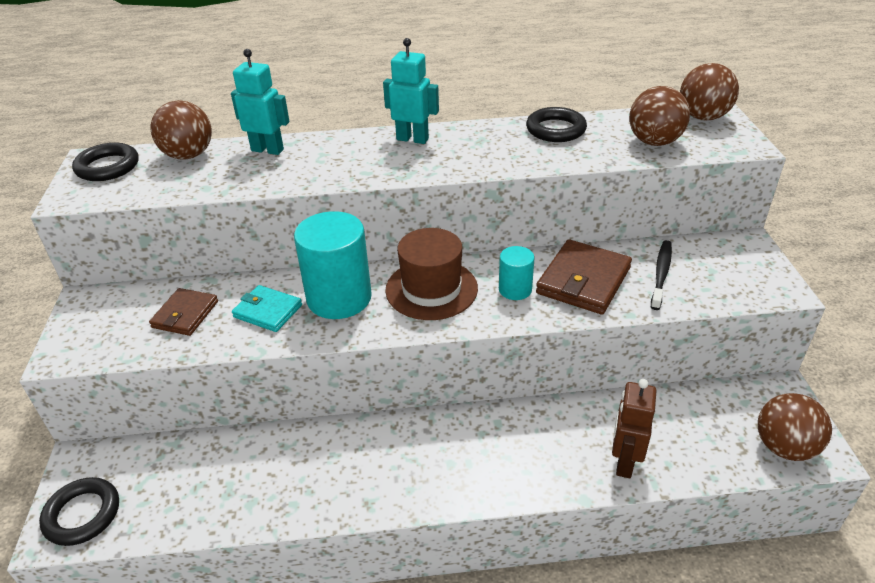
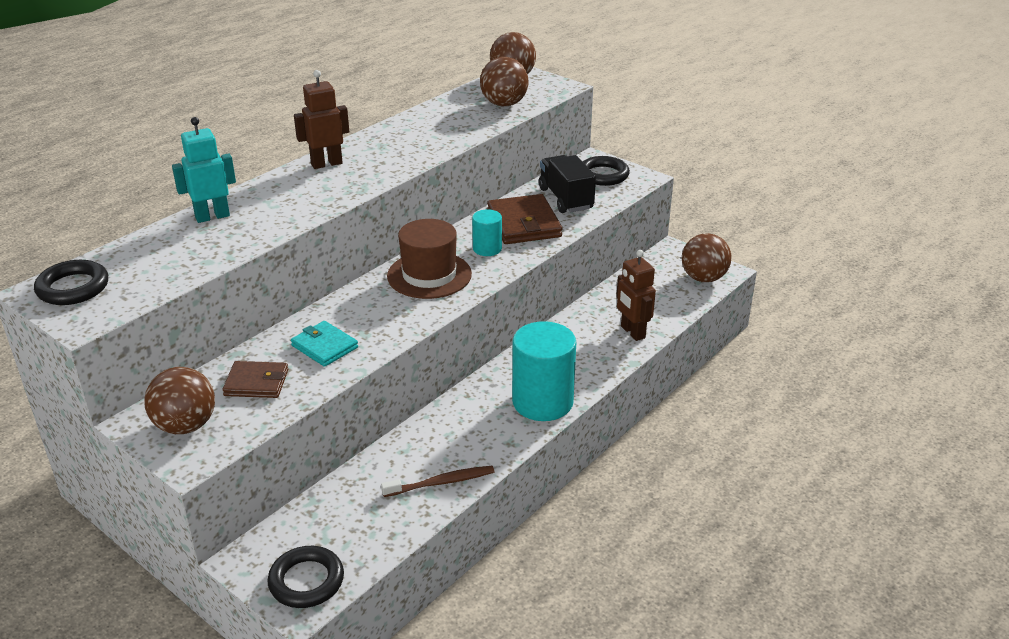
camera: 45 degrees left, 5 degrees down
brown wallet [149,288,218,336] -> brown wallet turned 60 degrees counterclockwise [222,361,288,398]
brown ball [150,100,212,160] -> brown ball moved to [144,367,215,434]
turquoise wallet [232,285,302,332] -> turquoise wallet turned 60 degrees clockwise [291,321,358,367]
turquoise cylinder [294,211,372,319] -> turquoise cylinder moved to [512,321,576,421]
turquoise robot [383,38,439,144] -> brown robot [294,70,349,169]
black ring [526,107,587,142] -> black ring moved to [583,156,630,186]
black toothbrush [651,240,672,310] -> black truck [539,155,596,213]
none -> brown toothbrush [381,466,494,497]

